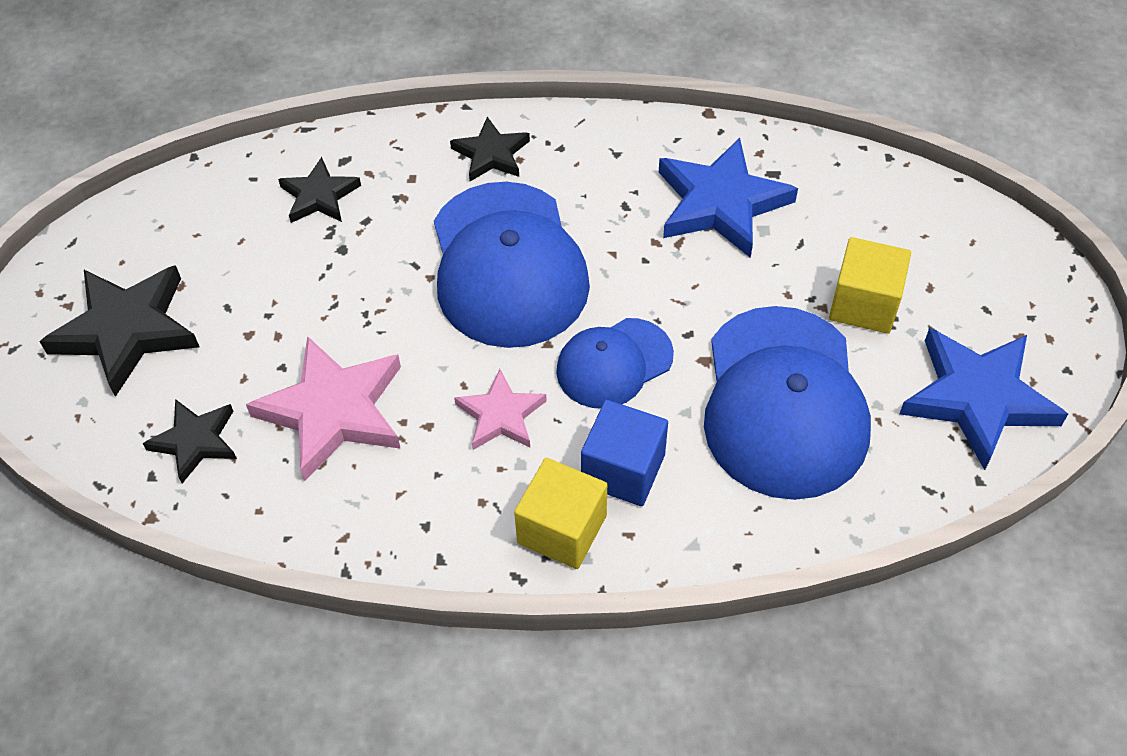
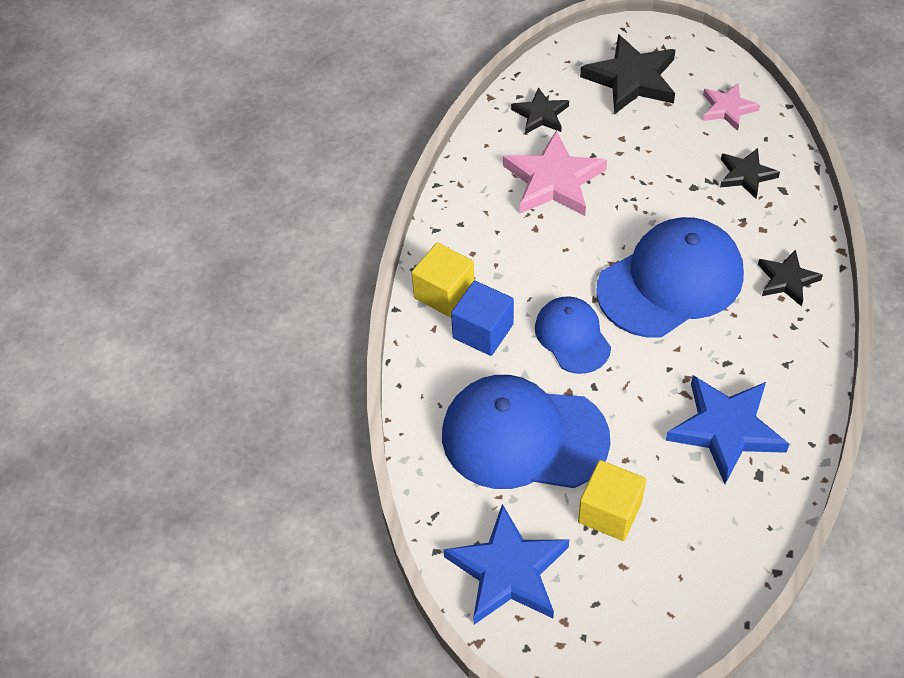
camera: 100 degrees right, 0 degrees up
blue cap [434,182,590,348] -> blue cap turned 150 degrees clockwise [596,217,744,338]
pink star [454,369,547,450] -> pink star moved to [703,83,760,131]

